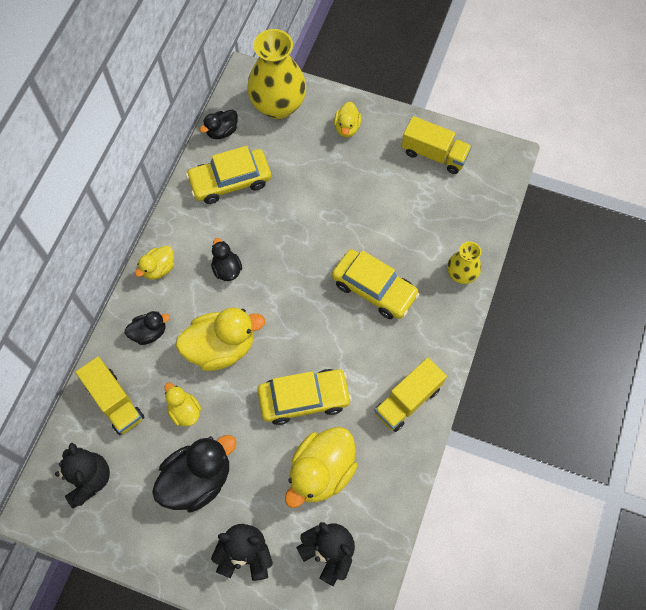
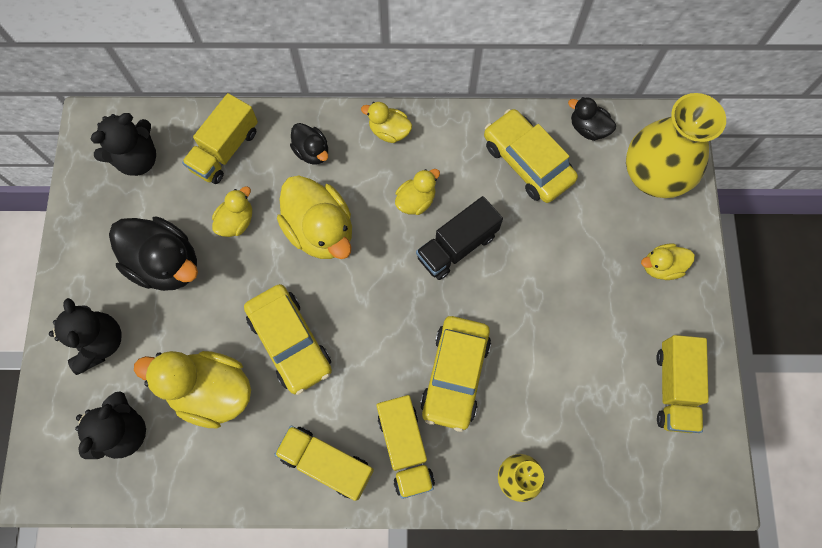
camera: 70 degrees right, 5 degrees up
black duck [211,238,242,281] -> yellow duck [395,169,440,215]
none -> yellow truck [376,395,435,499]
none -> black truck [416,196,503,280]

